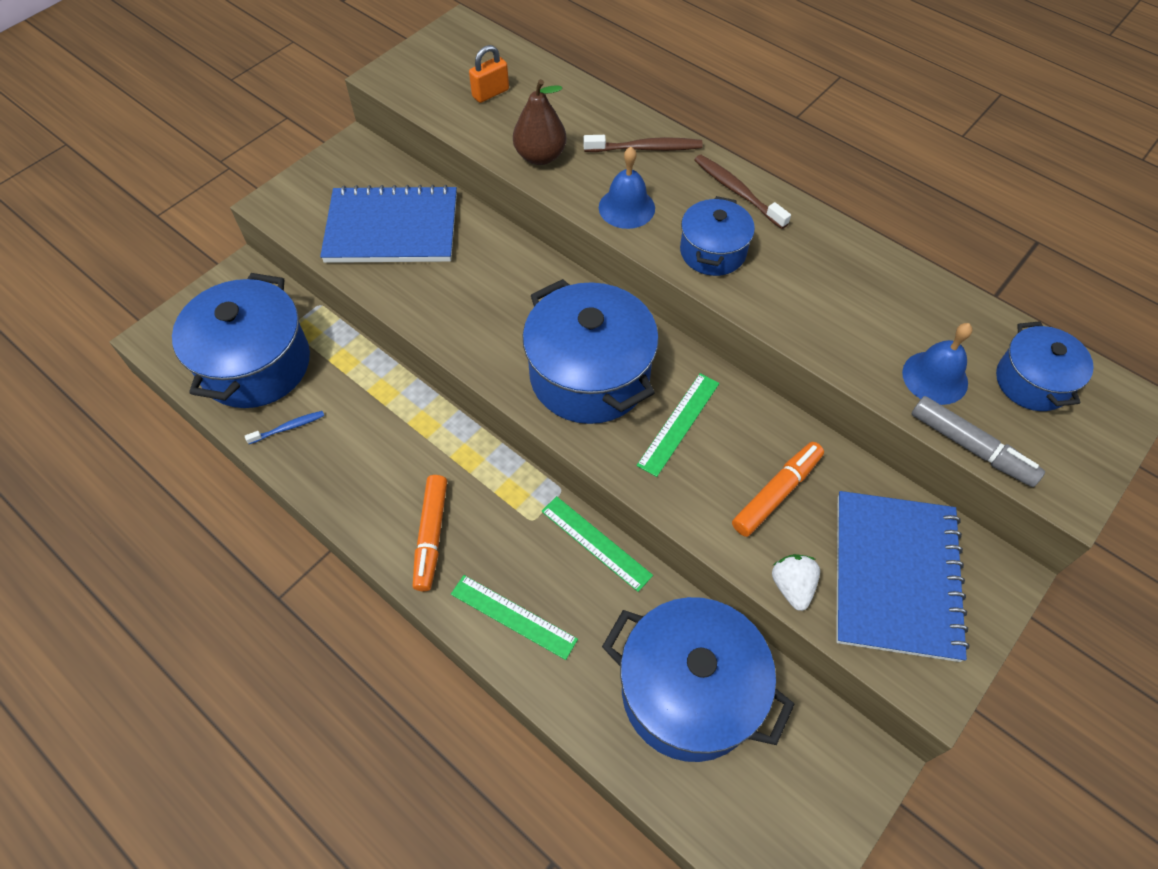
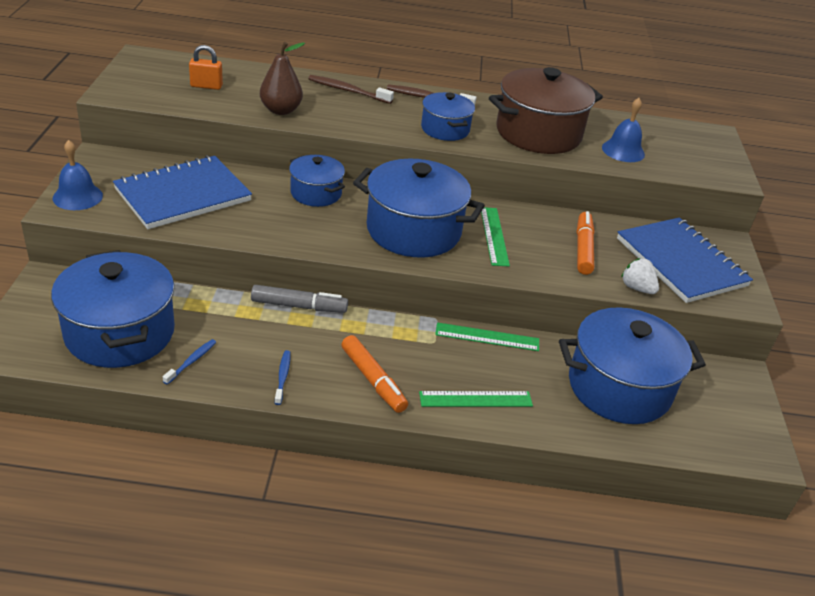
camera: 40 degrees left, 20 degrees down
orange padlock [469,45,509,103] -> orange padlock turned 75 degrees clockwise [189,45,223,90]
brown toothbrush [583,135,703,152] -> brown toothbrush turned 120 degrees counterclockwise [308,75,394,104]
blue bell [599,147,655,229] -> blue bell moved to [53,140,103,210]
grey marker [912,396,1045,487] -> grey marker moved to [251,285,348,313]
blue pot [996,321,1094,411] -> blue pot moved to [289,155,345,207]
none -> blue toothbrush [275,350,290,405]
none -> brown pot [489,67,603,154]

